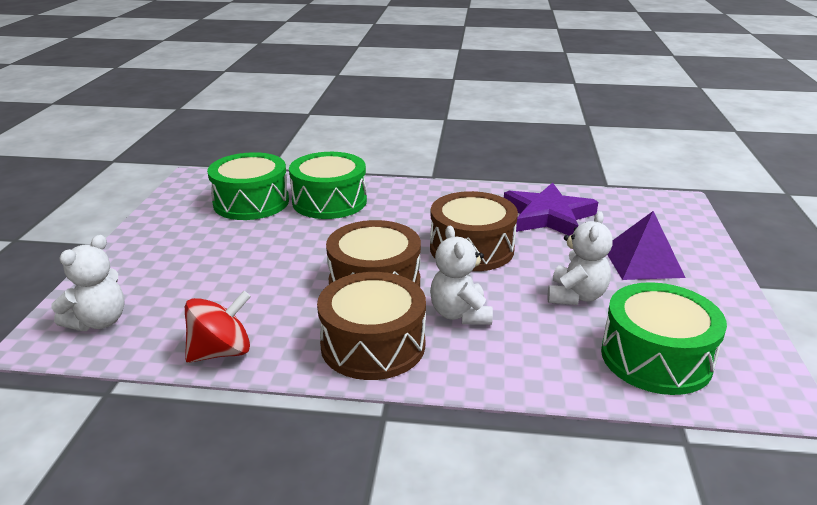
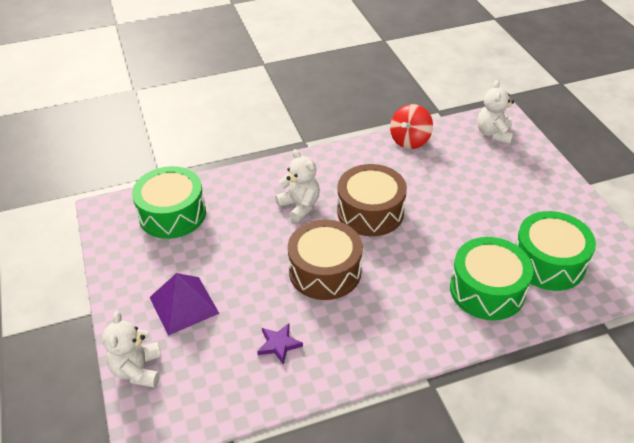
camera: 155 degrees right, 15 degrees up
brown drum [317,272,426,380] -> none
purple star [504,182,598,236] -> purple star [257,323,303,365], size x0.48
white teddy bear [548,211,613,305] -> white teddy bear moved to [102,311,162,388]

